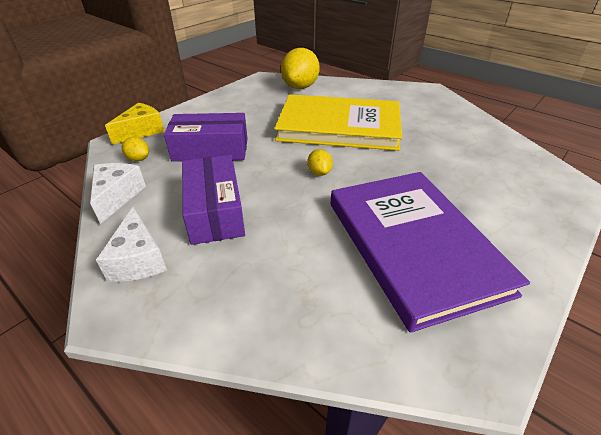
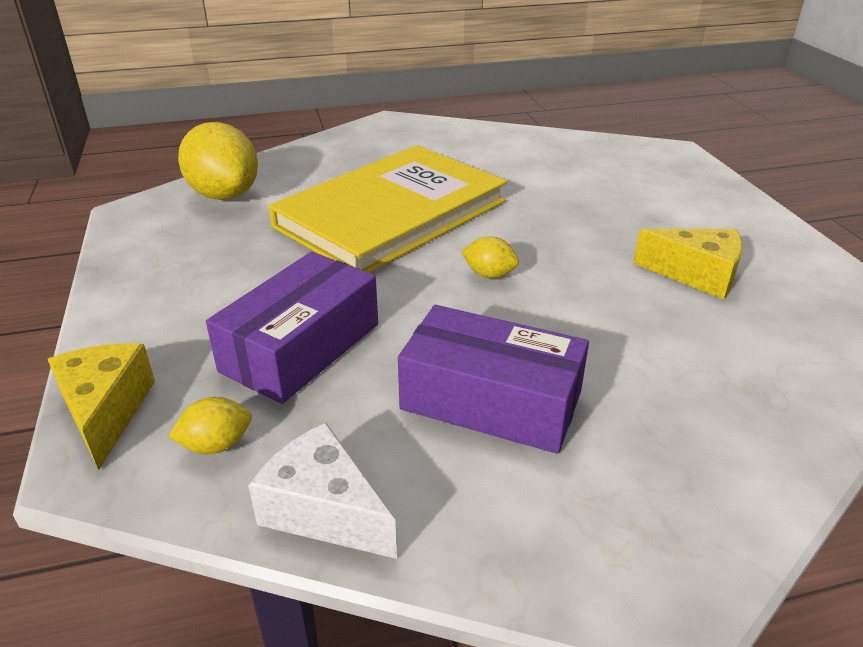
camera: 55 degrees left, 5 degrees down
white cheese [96,207,167,282] -> none
purple book [331,172,530,333] -> yellow cheese [633,229,743,299]

